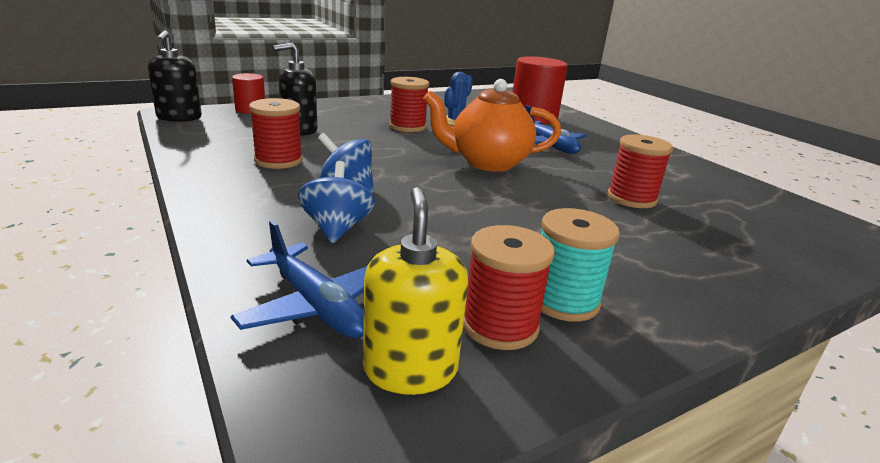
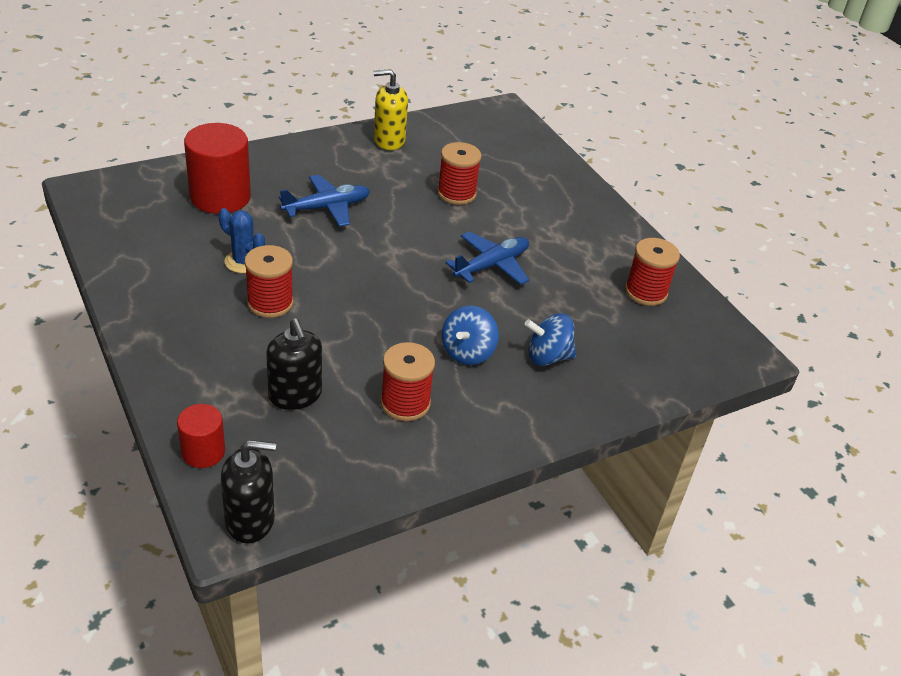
camera: 90 degrees left, 15 degrees up
blue plane [230,220,367,338] -> blue plane moved to [445,231,529,285]
yellow soap dispenser [363,187,468,395] -> yellow soap dispenser moved to [374,69,408,150]
orange teapot [423,79,561,172] -> none
turquoise spool [541,208,620,322] -> none

